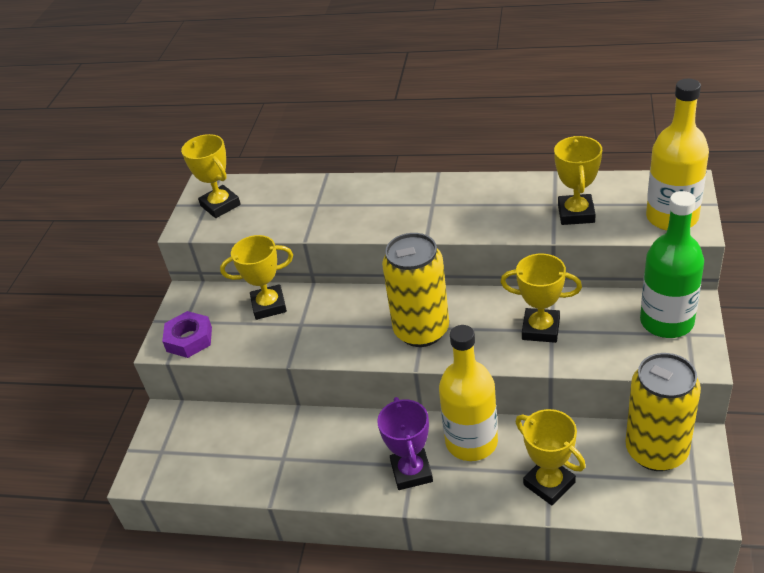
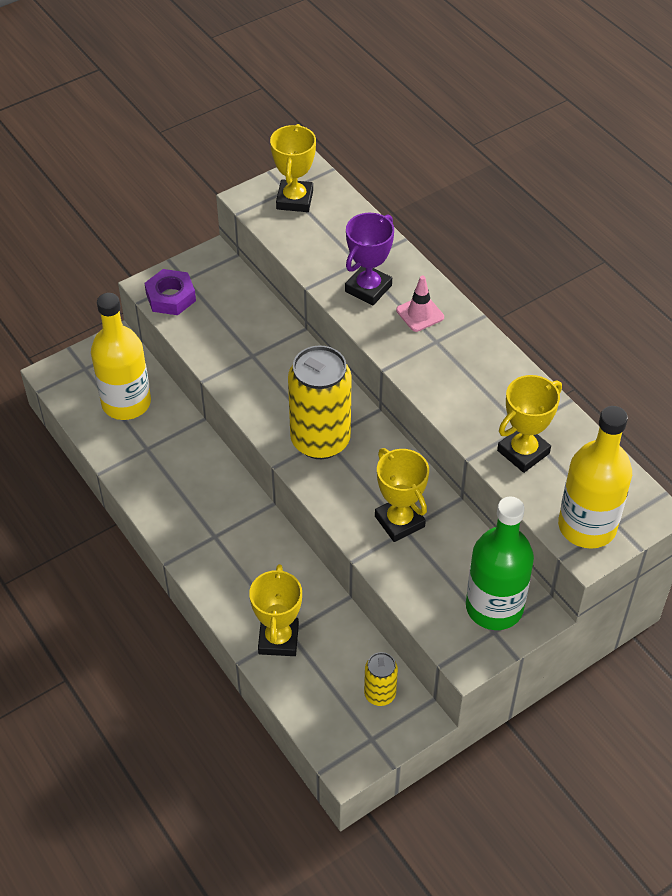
camera: 40 degrees right, 10 degrees up
yellow trophy [220,235,293,320] -> none
purple trophy [377,397,433,490] -> purple trophy moved to [345,213,394,305]
yellow bottle [439,325,498,461] -> yellow bottle moved to [91,293,151,420]
yellow can [626,353,701,471] -> yellow can [364,652,398,706], size x0.49
none -> pink traffic cone [396,276,444,332]

